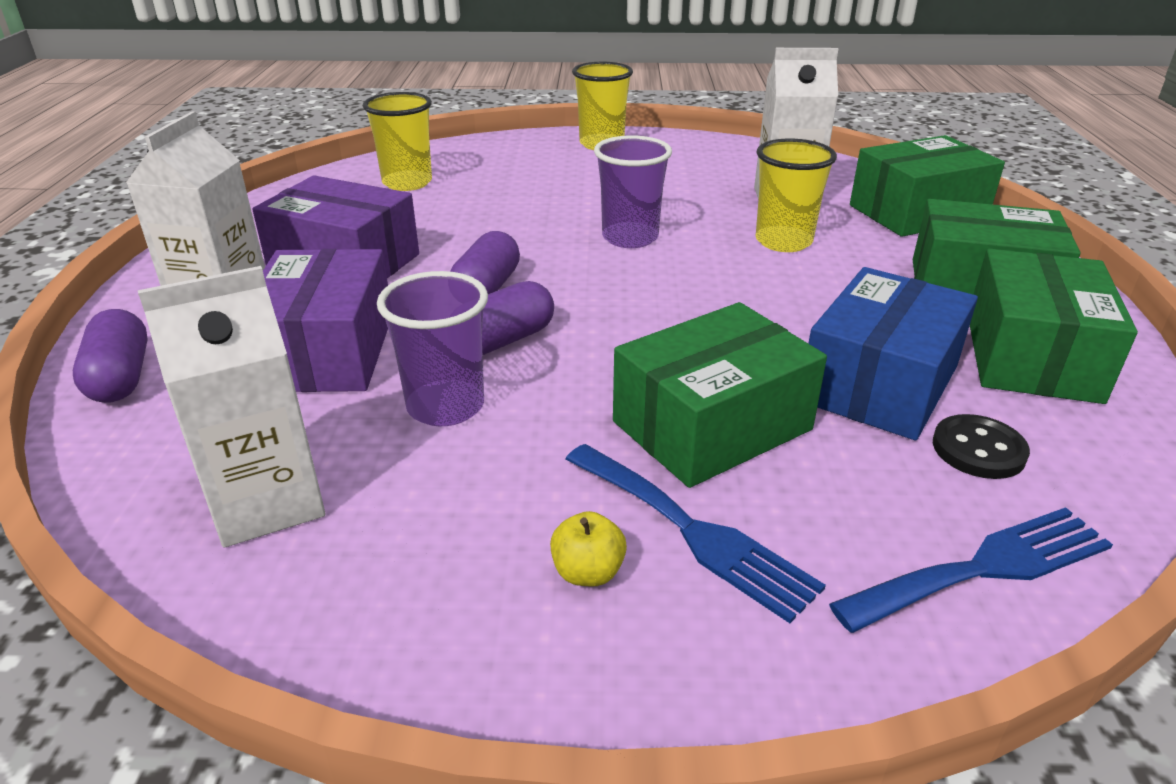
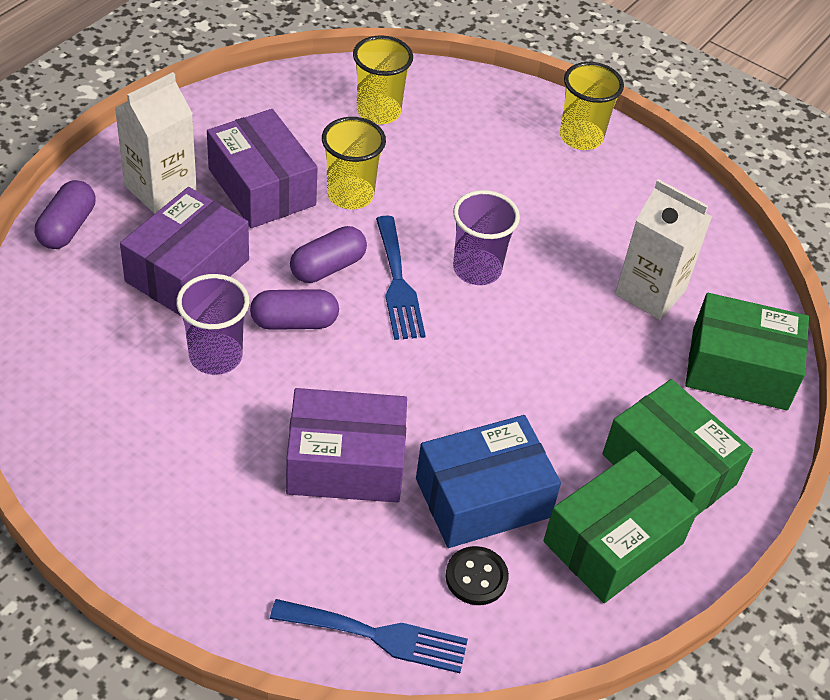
camera: 30 degrees right, 15 degrees up
white carton [138,266,326,548] -> none
yellow apple [550,511,627,587] -> none
blue fork [565,444,826,623] -> blue fork moved to [376,216,426,340]
green box [613,302,827,488] -> purple box [286,388,407,503]
yellow cup [756,139,837,252] -> yellow cup moved to [322,117,386,209]

